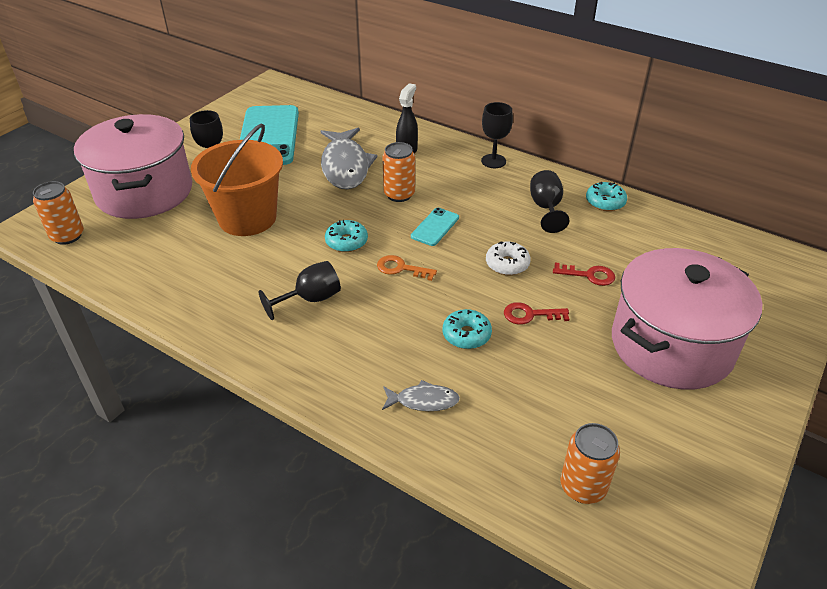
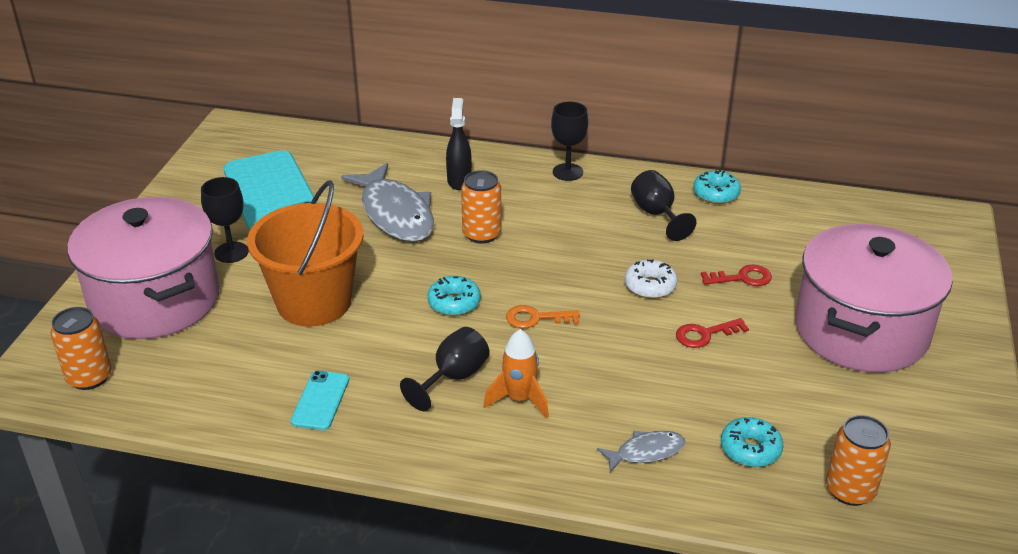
camera: 20 degrees left, 5 degrees down
turquoise phone [411,208,459,246] -> turquoise phone moved to [291,371,349,430]
turquoise donut [442,309,492,349] -> turquoise donut moved to [721,417,783,467]
none -> orange rocket [483,329,549,418]

